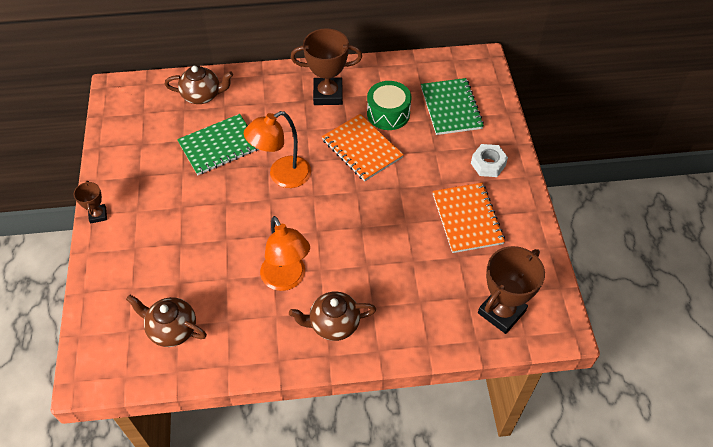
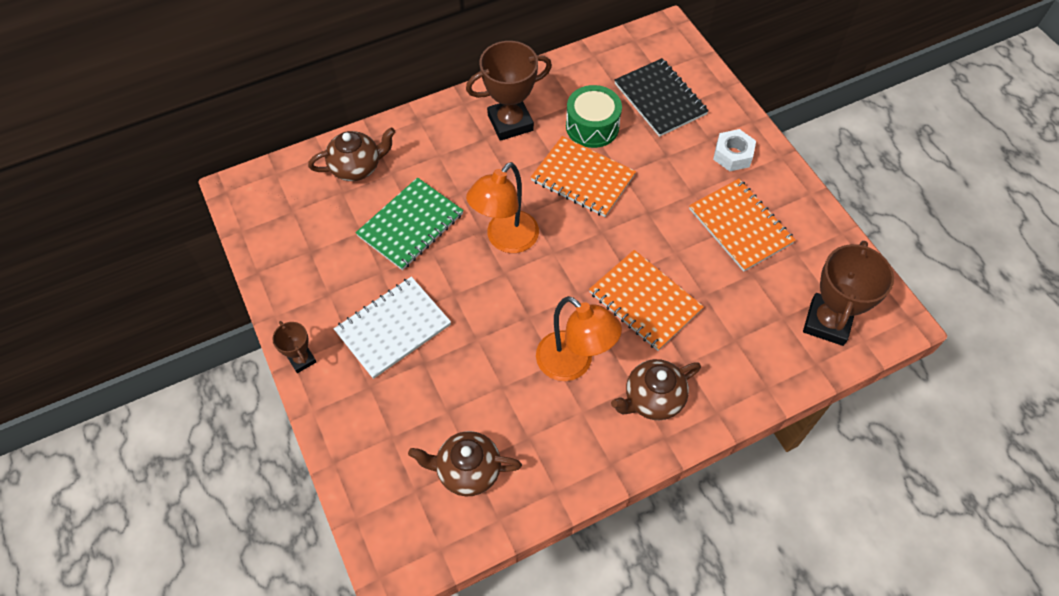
camera: 20 degrees left, 5 degrees up
green notebook [421,78,484,135] -> black notebook [614,58,709,137]
none -> white notebook [334,277,451,379]
none -> orange notebook [589,250,704,351]

